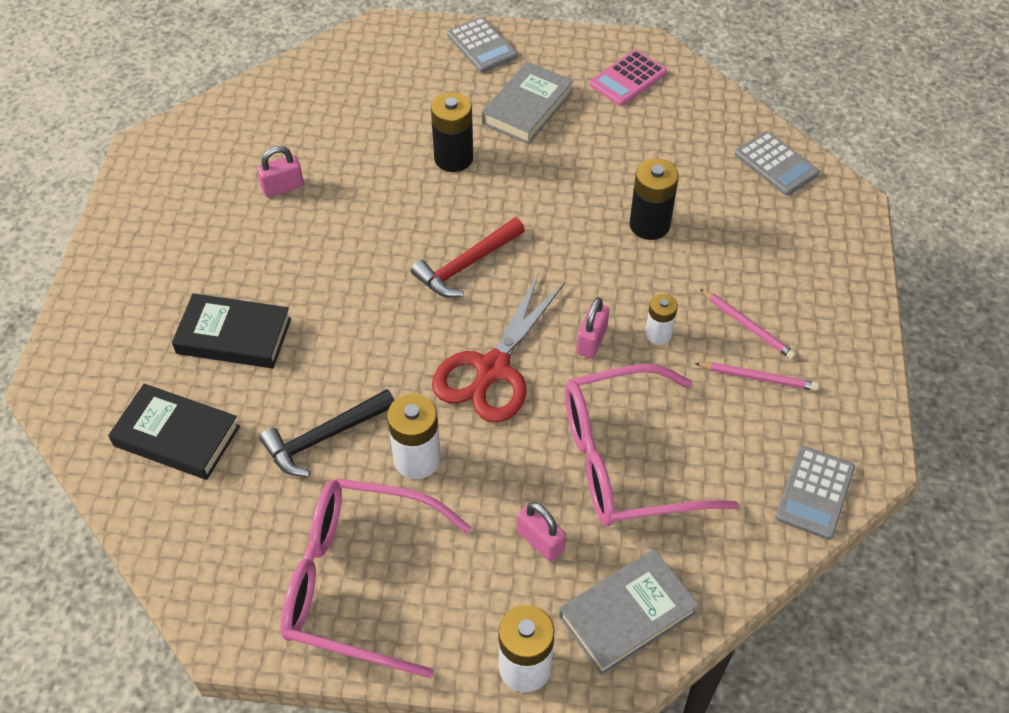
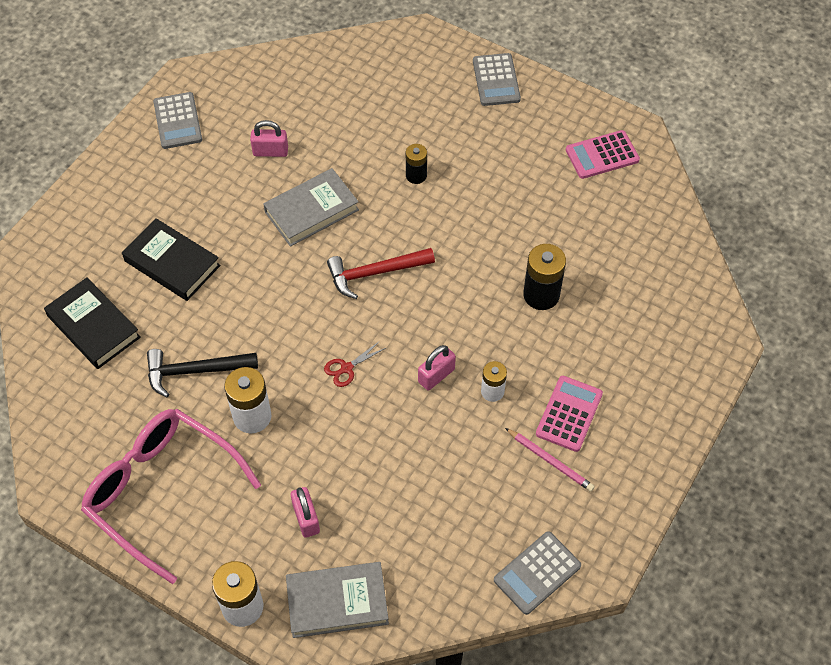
camera: 25 degrees right, 5 degrees up
black battery [431,92,473,172] -> black battery [406,144,427,184], size x0.62
red scissors [432,272,565,423] -> red scissors [324,341,386,387], size x0.41
grey book [481,62,573,144] -> grey book moved to [263,168,359,247]
pink glasses [565,364,738,526] -> none
pink pencil [700,289,796,359] -> pink calculator [536,376,603,452]
grey calculator [735,131,819,196] -> grey calculator moved to [153,92,202,149]

